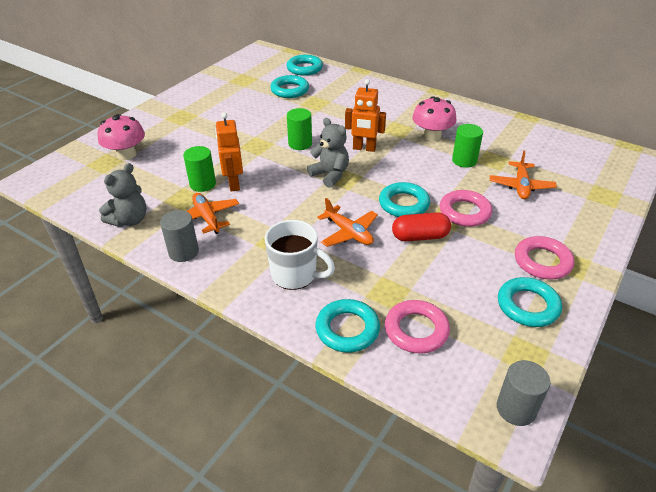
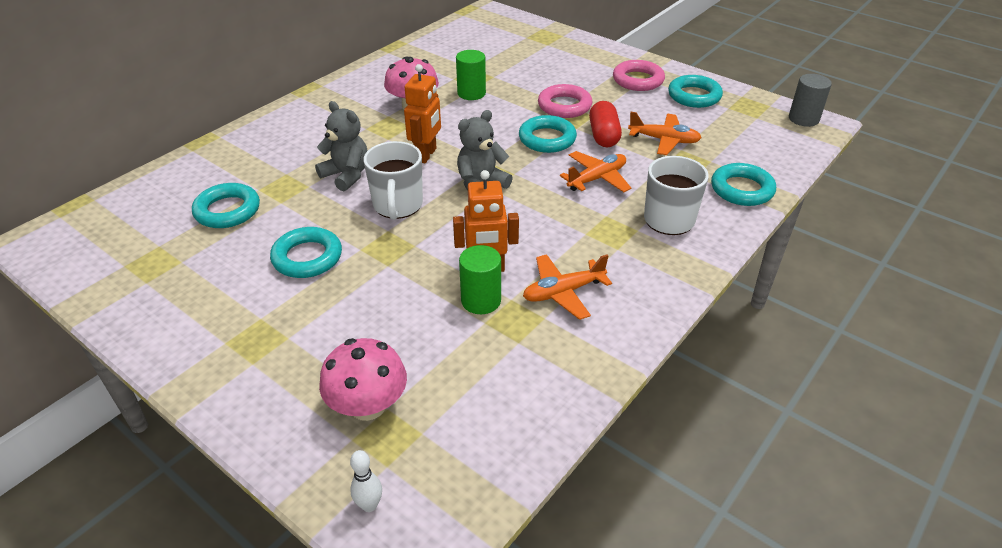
camera: 85 degrees left, 0 degrees up
grey teddy bear [99,163,147,227] -> grey teddy bear moved to [315,101,368,191]
grey cylinder [160,210,199,262] -> none
turquoise ring [287,55,323,76] -> turquoise ring moved to [270,227,342,278]
green cylinder [287,108,312,150] -> white mug [364,141,423,220]
pink ring [385,300,450,354] -> none
orange plane [490,150,557,199] -> orange plane moved to [628,112,702,155]
none -> white bowling pin [350,450,382,512]

